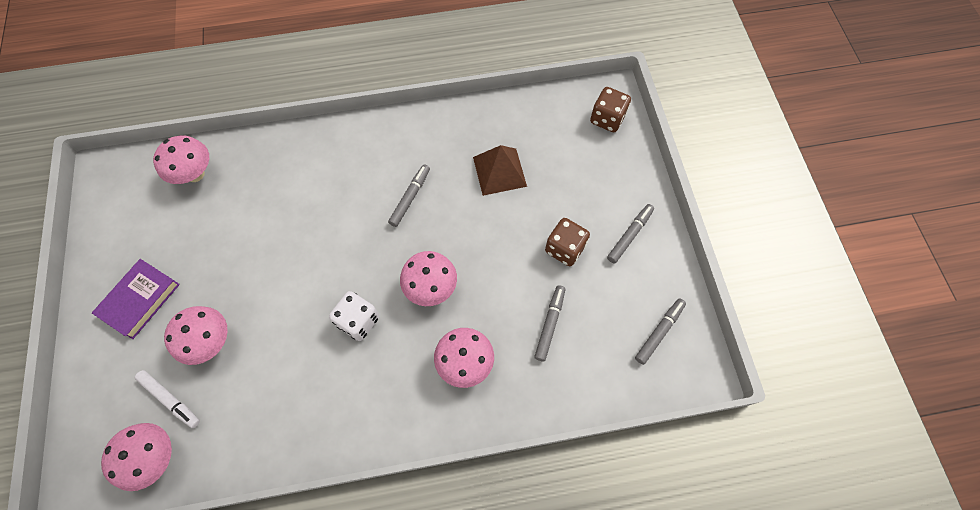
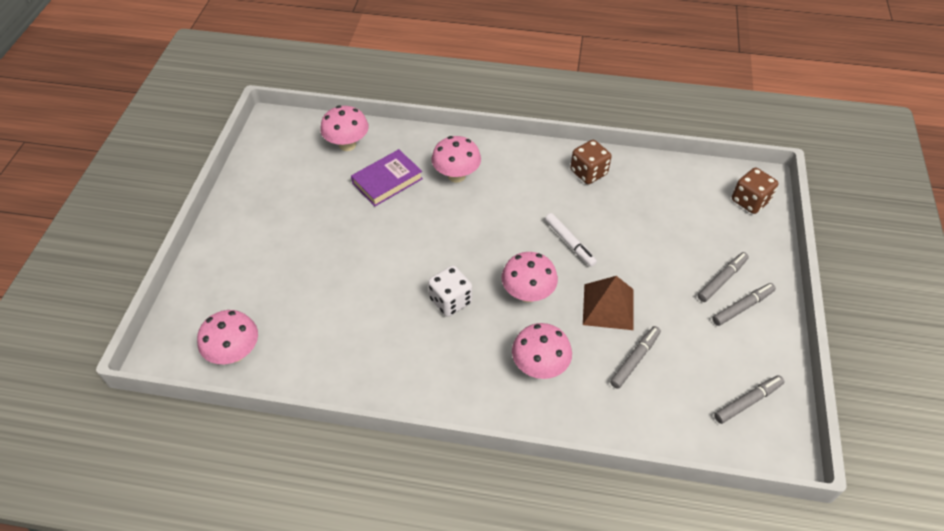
camera: 20 degrees right, 15 degrees down
purple book [92,259,180,339] -> purple book moved to [351,149,423,206]
white marker [135,370,200,428] -> white marker moved to [545,213,597,267]
pink mushroom [164,306,228,365] -> pink mushroom moved to [431,136,481,183]
grey marker [388,164,430,227] -> grey marker moved to [698,252,749,302]
brown pyramid [473,145,527,196] -> brown pyramid moved to [583,276,634,330]
brown dice [545,218,590,266] -> brown dice moved to [570,140,612,184]

